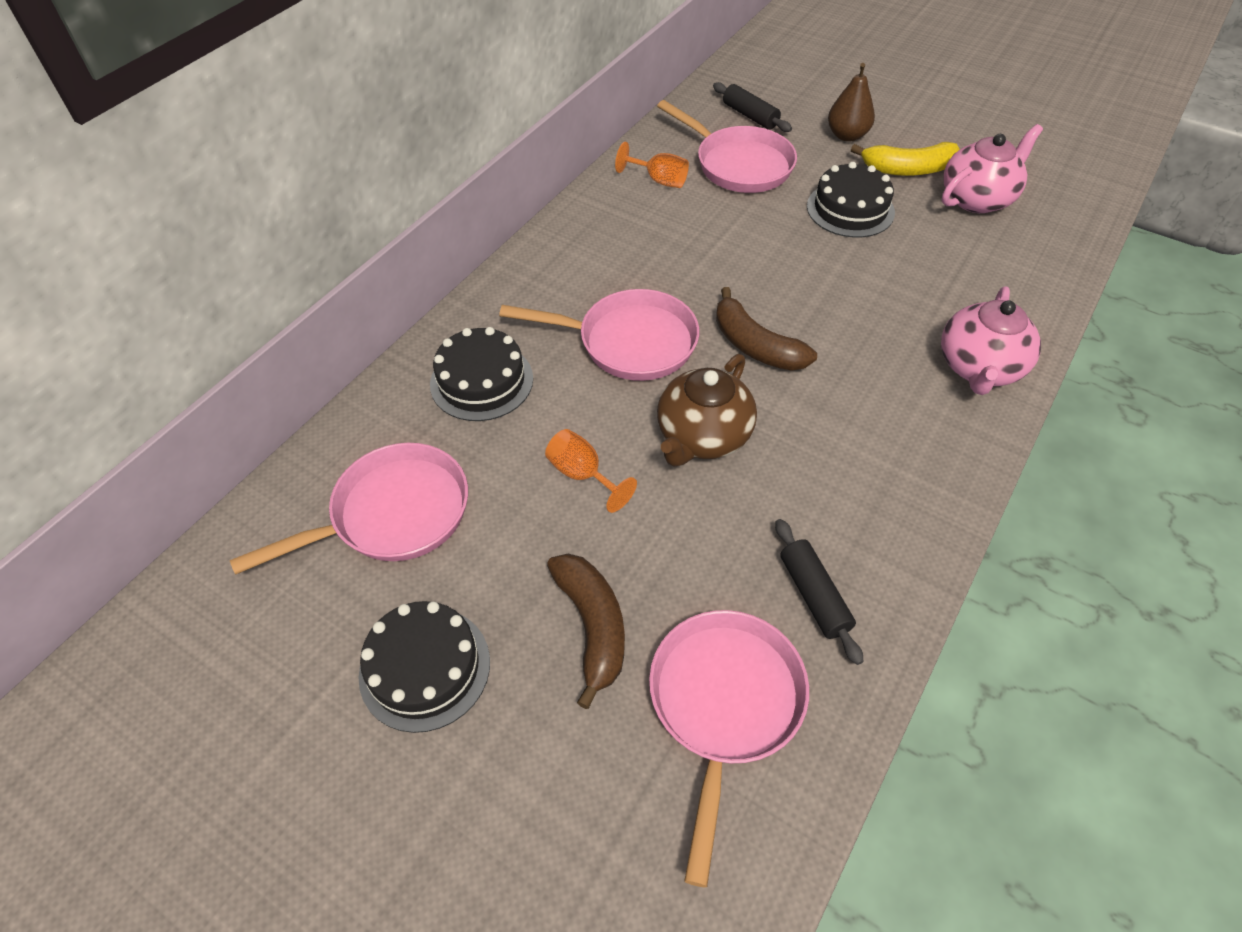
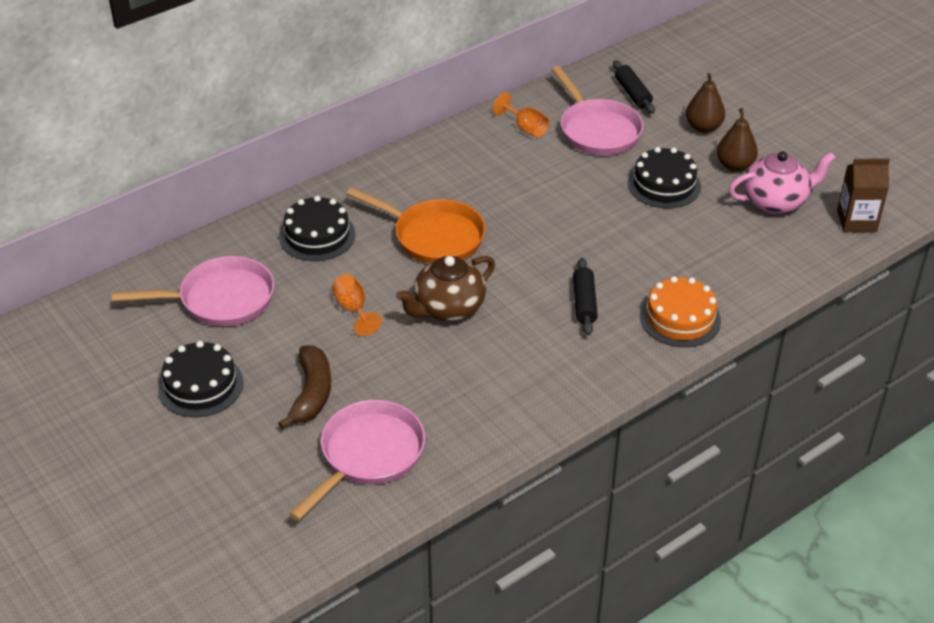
camera: 20 degrees right, 10 degrees down
pink pan [499,289,699,381] -> orange pan [346,187,486,263]
brown banana [716,287,817,371] -> none
black rolling pin [775,519,863,665] -> black rolling pin moved to [573,258,598,335]
yellow banana [851,142,960,176] -> brown pear [717,108,758,172]
pink teapot [941,286,1041,395] -> orange cake [640,276,721,347]
none -> brown carton [837,159,890,232]

